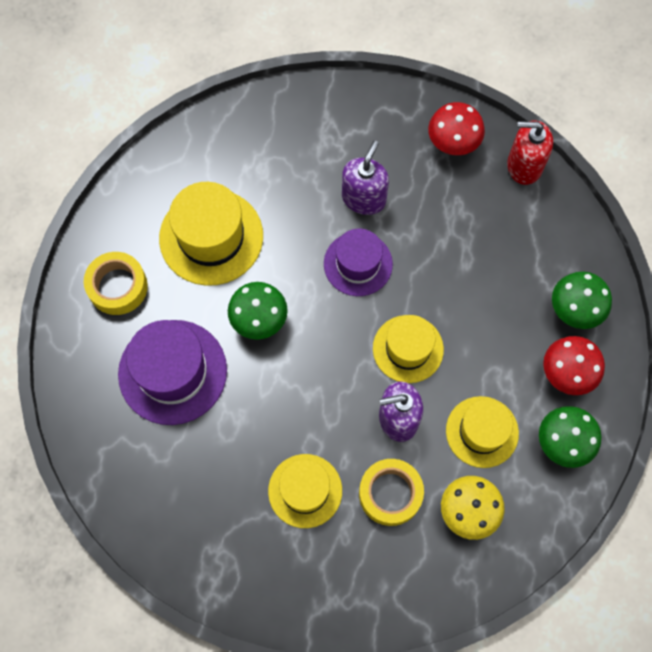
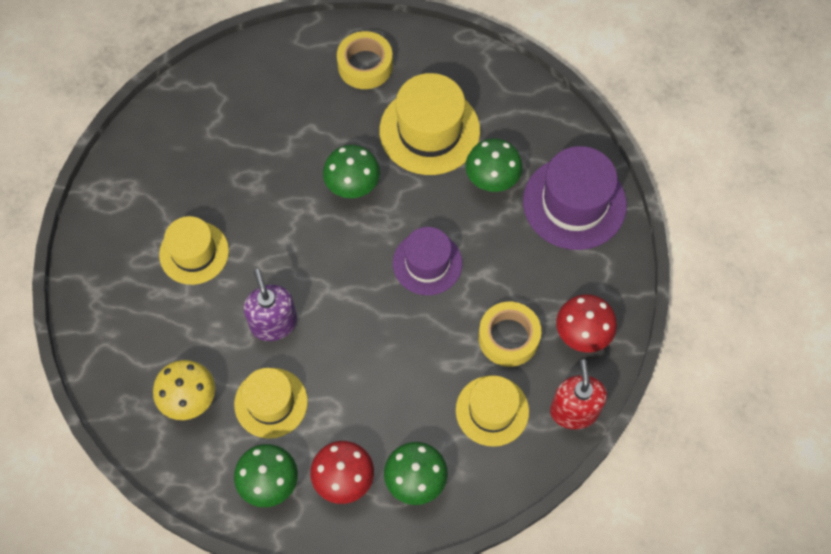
camera: 80 degrees right, 5 degrees down
purple hat [118,320,227,425] -> purple hat moved to [523,146,627,250]
purple soap dispenser [342,140,389,215] -> none
yellow tape [359,459,424,526] -> yellow tape moved to [478,302,541,367]
yellow hat [373,315,444,383] -> yellow hat moved to [456,375,529,447]
none -> green mushroom [465,138,523,192]

